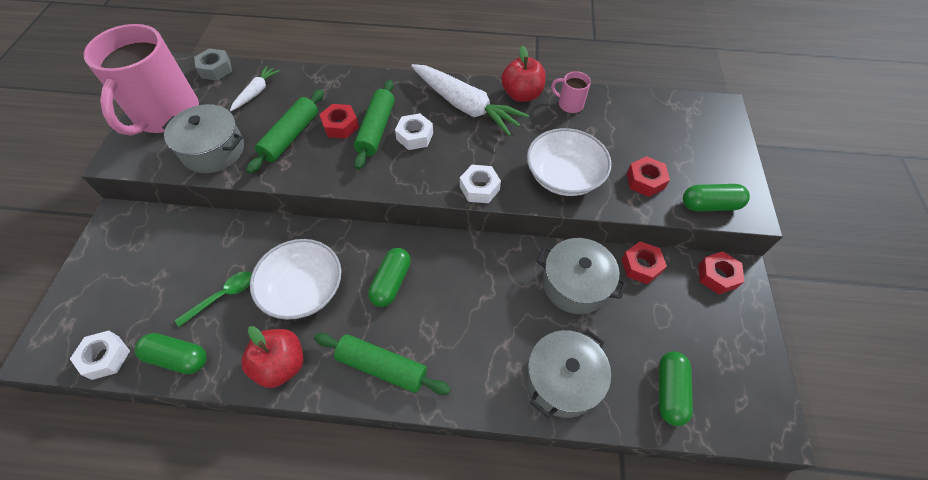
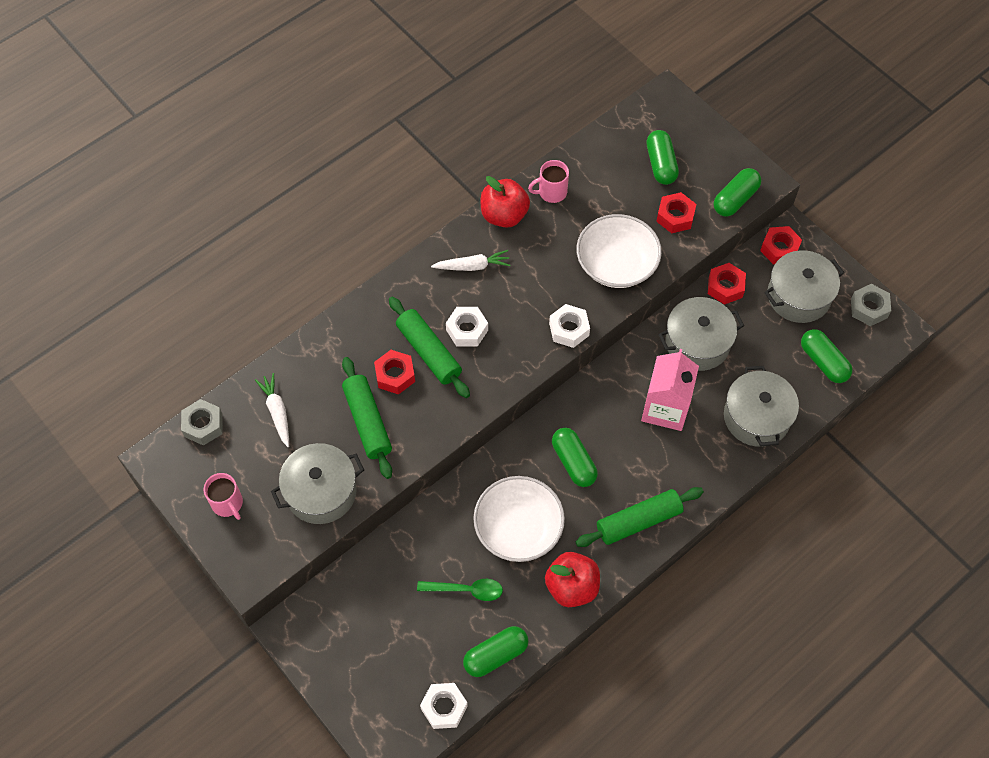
camera: 45 degrees left, 5 degrees up
pink mug [84,24,199,136] -> pink mug [204,473,243,520], size x0.41
green spoon [175,271,252,327] -> green spoon turned 90 degrees clockwise [417,579,503,601]
white carrot [411,64,529,136] -> white carrot [431,250,510,271], size x0.51
none -> pink carton [641,349,699,431]
none -> green capsule [646,130,679,185]
none -> grey pot [764,250,844,323]
none -> grey nut [851,284,891,326]

